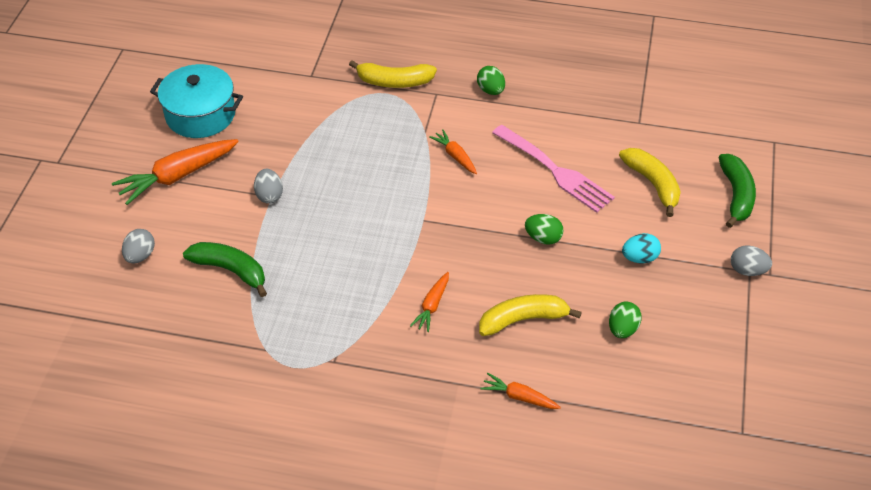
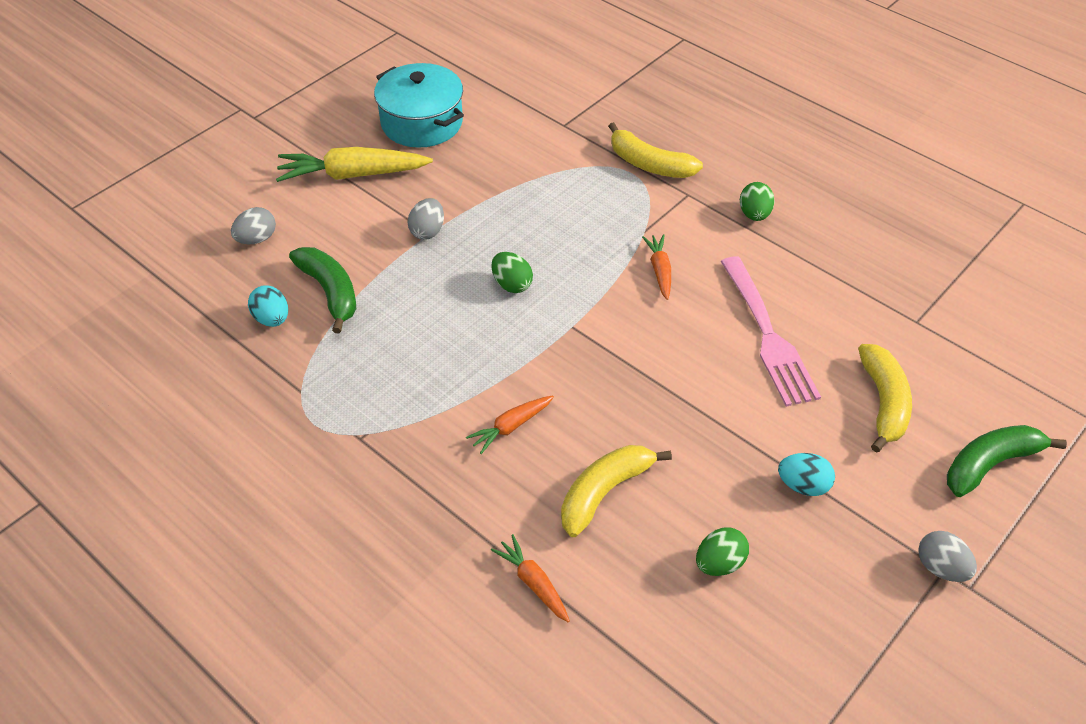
camera: 30 degrees right, 0 degrees up
orange carrot [112,139,239,205] -> yellow carrot [276,147,433,182]
yellow banana [479,294,582,336] -> yellow banana turned 60 degrees counterclockwise [561,445,672,537]
green egg [525,214,564,245] -> green egg moved to [491,252,533,293]
green banana [718,154,756,228] -> green banana turned 150 degrees counterclockwise [947,425,1067,497]
none -> turquoise egg [248,285,288,327]

